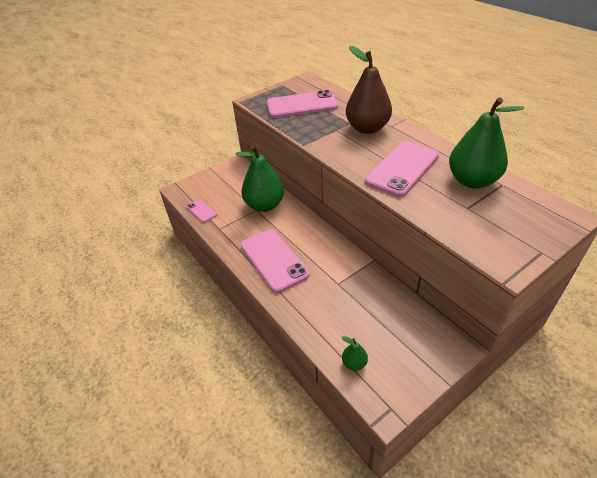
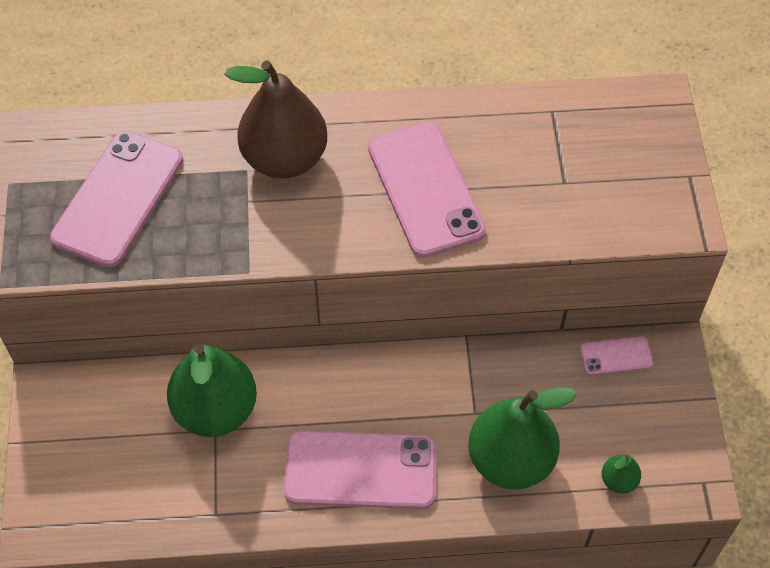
camera: 60 degrees left, 15 degrees up
pink phone [187,199,217,223] -> pink phone moved to [580,336,653,376]
green pear [449,97,524,189] -> green pear moved to [468,387,577,489]

